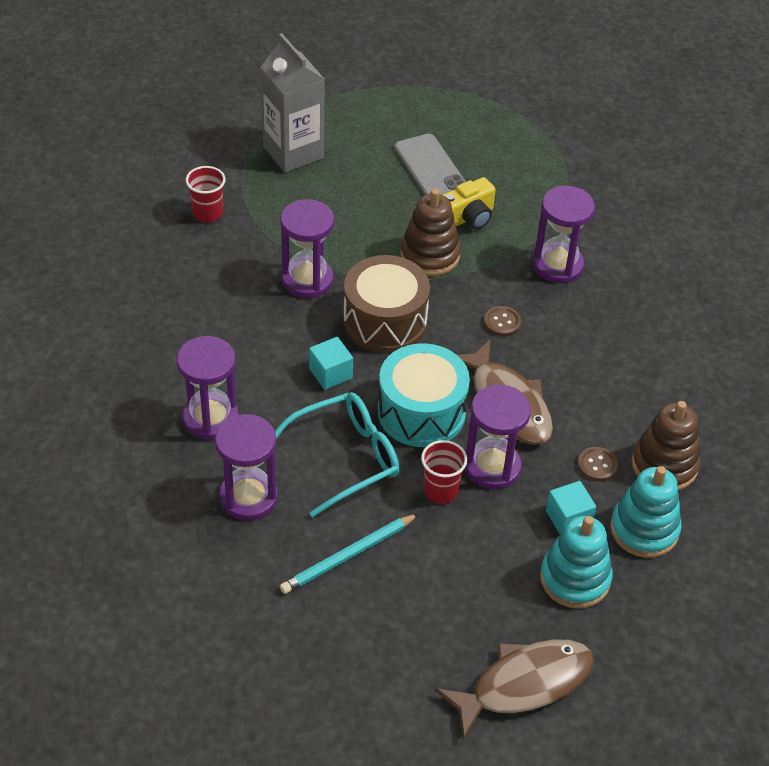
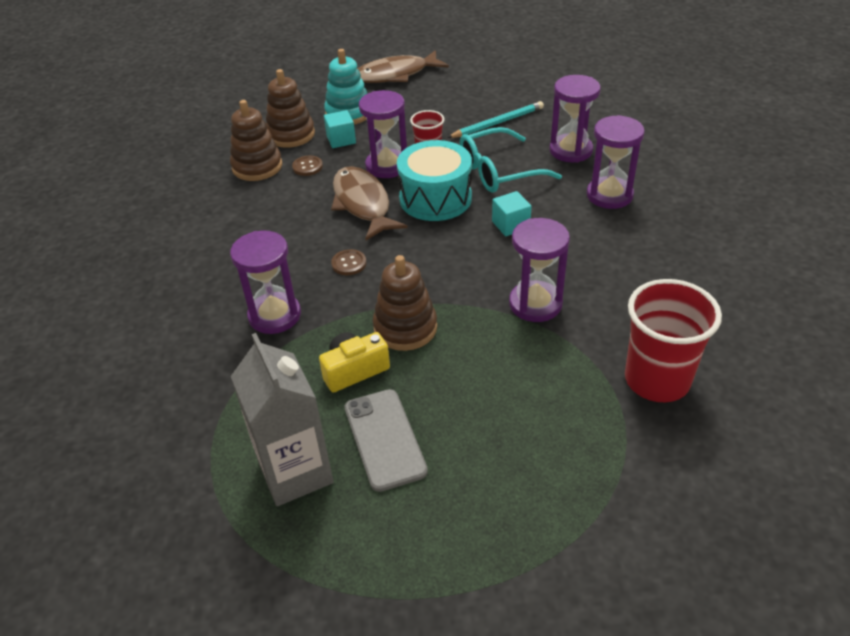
camera: 170 degrees left, 5 degrees down
red cup [186,166,226,223] -> red cup [625,279,722,402], size x1.82
grey carton [261,33,324,173] -> grey carton moved to [231,333,333,506]
brown drum [343,255,430,353] -> none
turquoise stacking toy [610,466,682,558] -> brown stacking toy [266,69,315,148]

